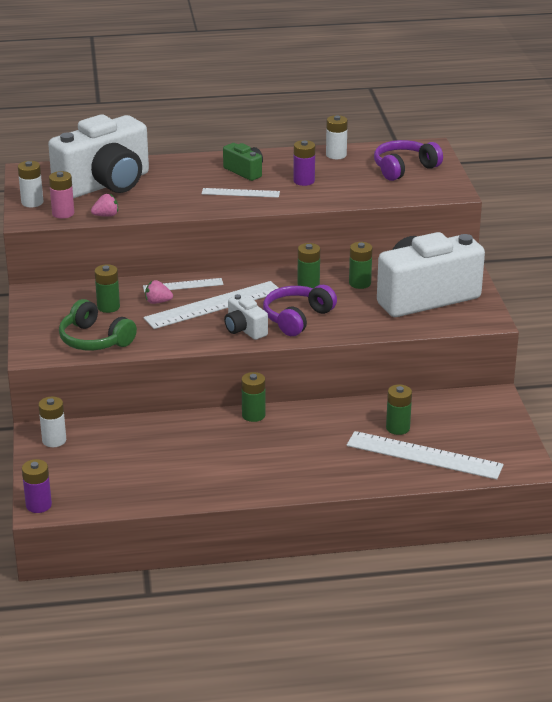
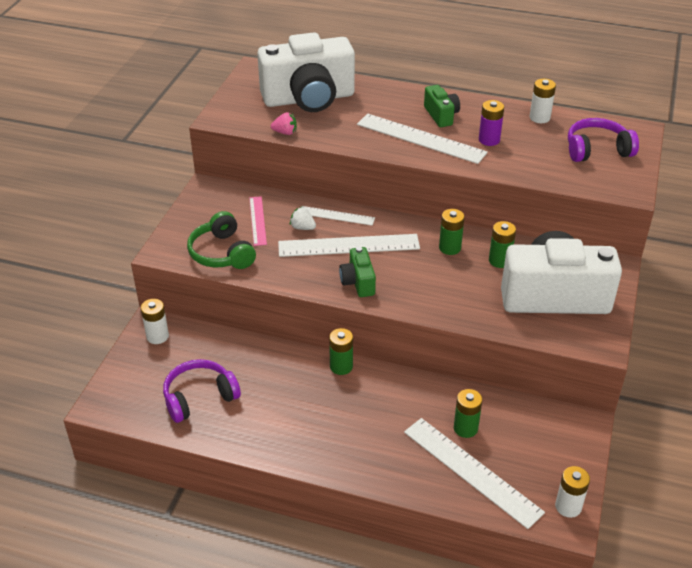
camera: 25 degrees right, 10 degrees up
white battery [18,161,43,207] -> white battery moved to [555,466,590,518]
purple battery [22,459,52,513] -> none
pink battery [49,171,74,219] -> none
green battery [95,264,120,313] -> pink ruler [249,196,267,246]
pink strawberry [145,280,173,304] -> white strawberry [290,207,316,230]
white ruler [201,188,280,198] -> white ruler [357,114,488,164], size x1.77
white camera [224,294,268,340] -> green camera [339,247,376,297]
purple headphones [263,285,337,336] -> purple headphones moved to [163,359,241,423]

